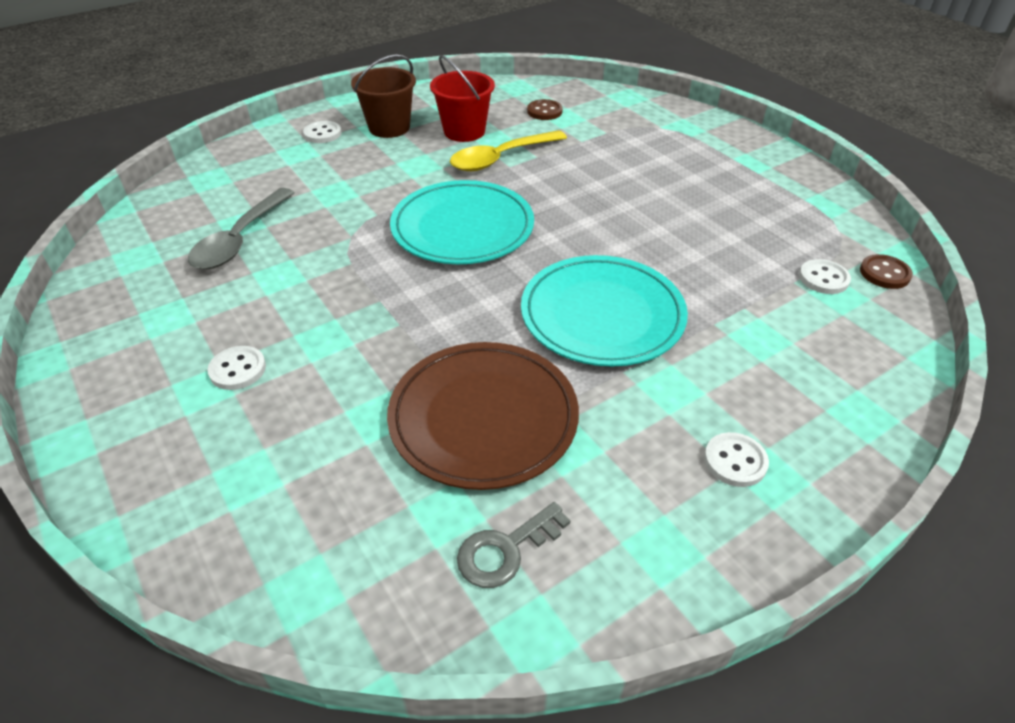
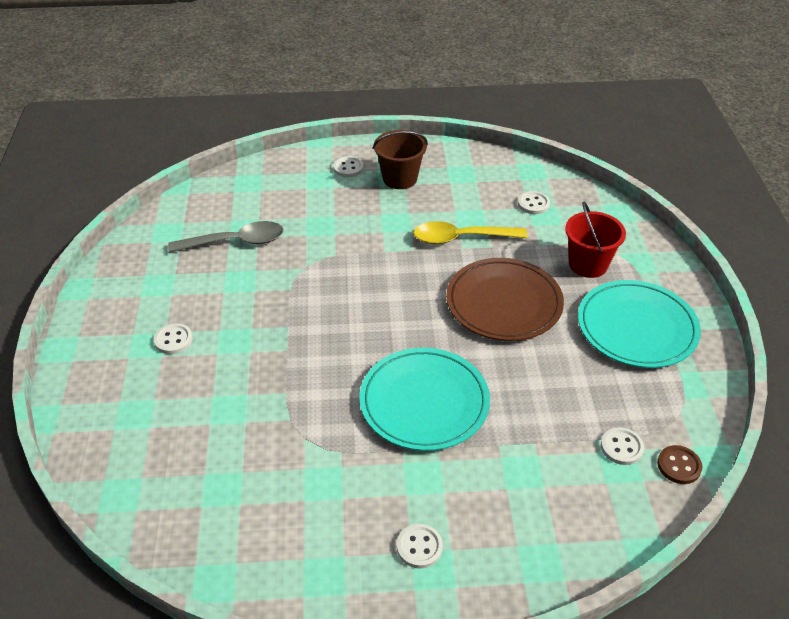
camera: 30 degrees right, 0 degrees up
grey spoon [188,188,295,270] -> grey spoon turned 150 degrees counterclockwise [168,221,284,253]
brown plate [387,342,579,490] -> brown plate moved to [446,258,564,341]
turquoise plate [390,180,534,264] -> turquoise plate moved to [578,280,701,368]
red bucket [430,55,495,142] -> red bucket moved to [565,201,626,278]
grey key [457,502,570,588] -> none
brown button [527,99,563,120] -> white button [518,191,550,214]

